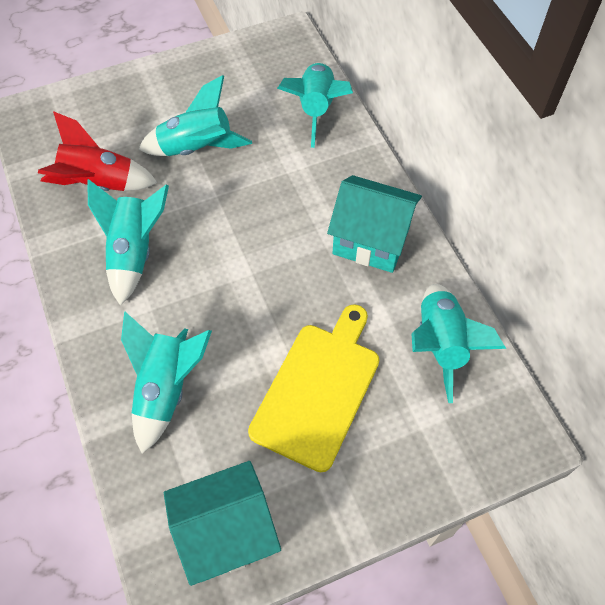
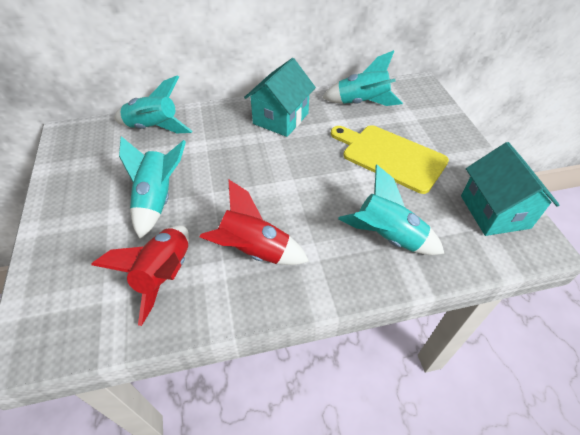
camera: 80 degrees left, 10 degrees down
turquoise rocket [87,179,169,305] -> red rocket [200,179,309,265]

